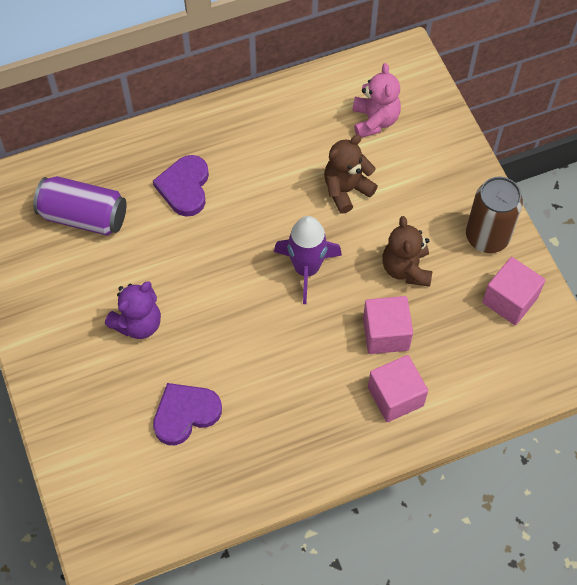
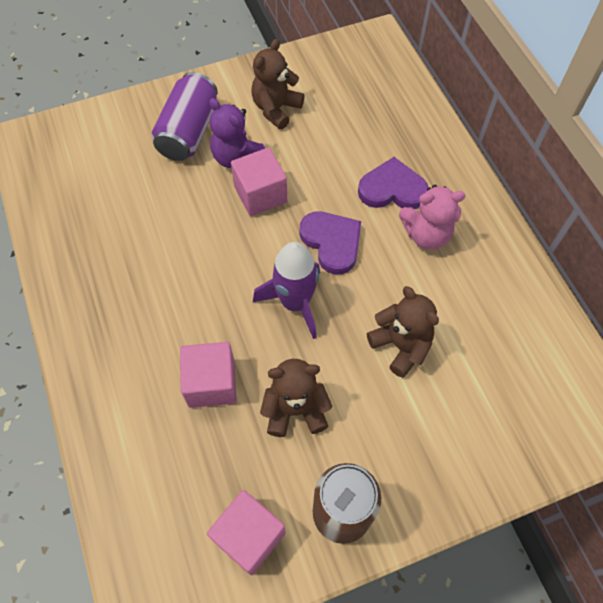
camera: 90 degrees right, 0 degrees up
purple can [33,176,127,236] -> purple can moved to [152,72,218,161]
purple heart [153,383,222,445] -> purple heart moved to [300,211,361,274]
pink teddy bear [352,63,401,138] -> pink teddy bear moved to [399,185,465,250]
pink cube [368,355,428,422] -> pink cube moved to [231,147,287,216]
none -> brown teddy bear [251,39,305,129]

